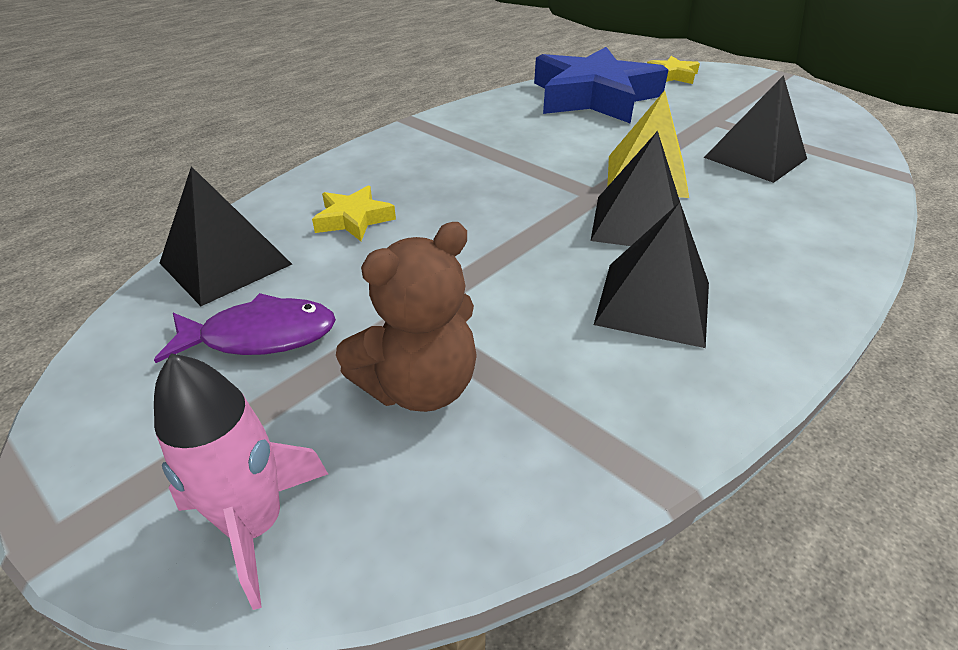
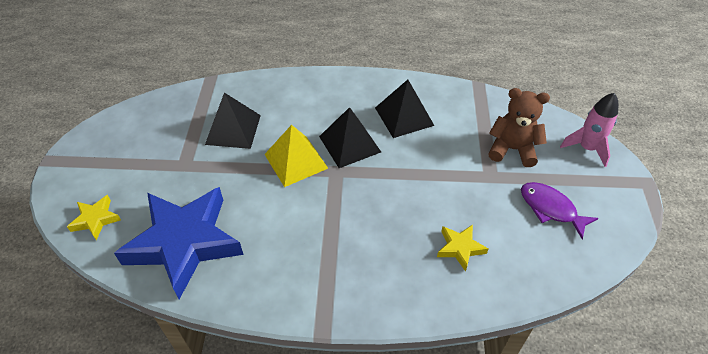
camera: 130 degrees left, 10 degrees up
black pyramid [160,166,292,306] -> none

